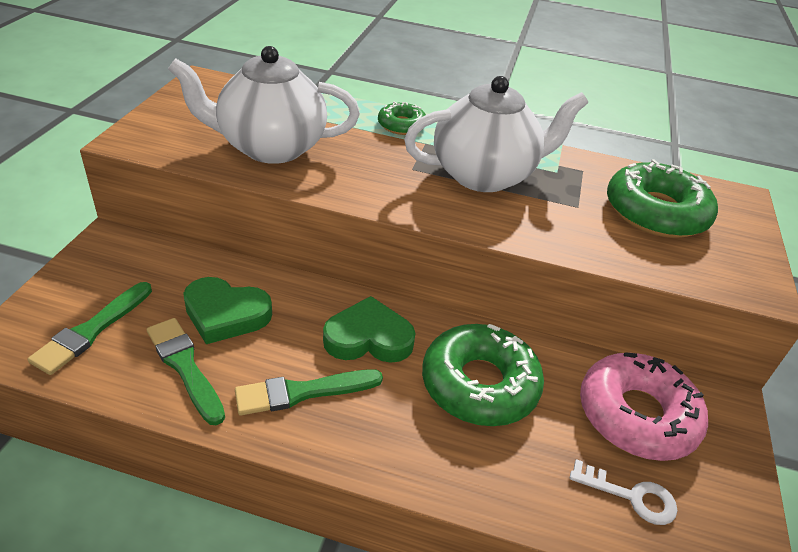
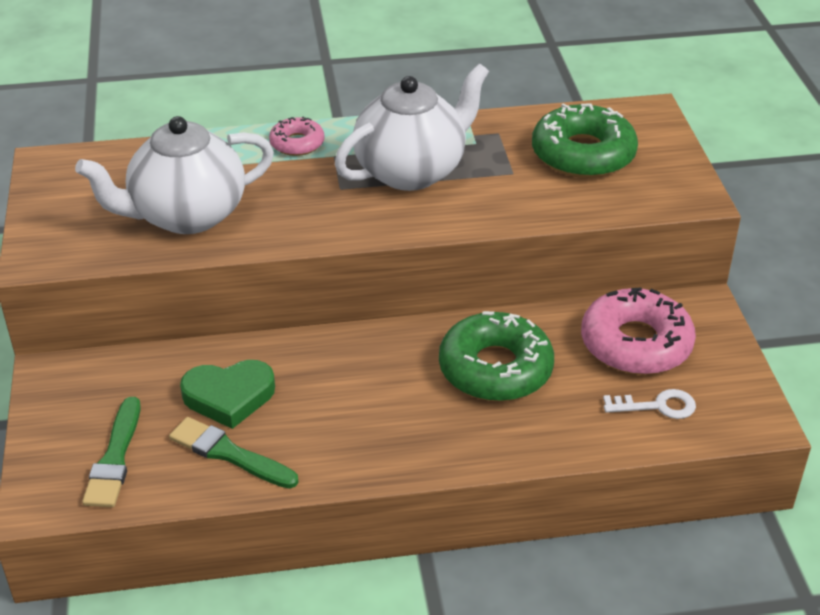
camera: 20 degrees left, 0 degrees up
green brush [235,369,383,415] -> none
green heart [323,296,416,363] -> none
green donut [378,102,426,135] -> pink donut [269,117,325,156]

